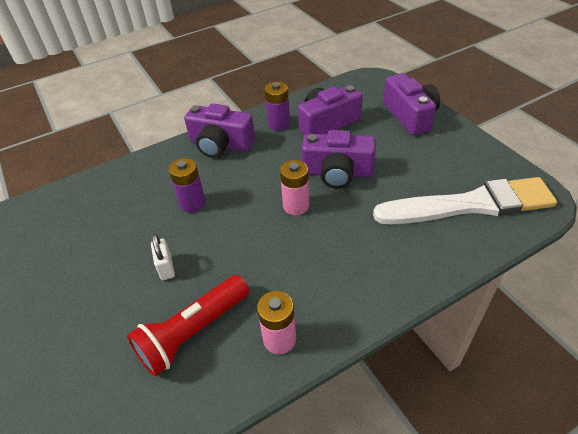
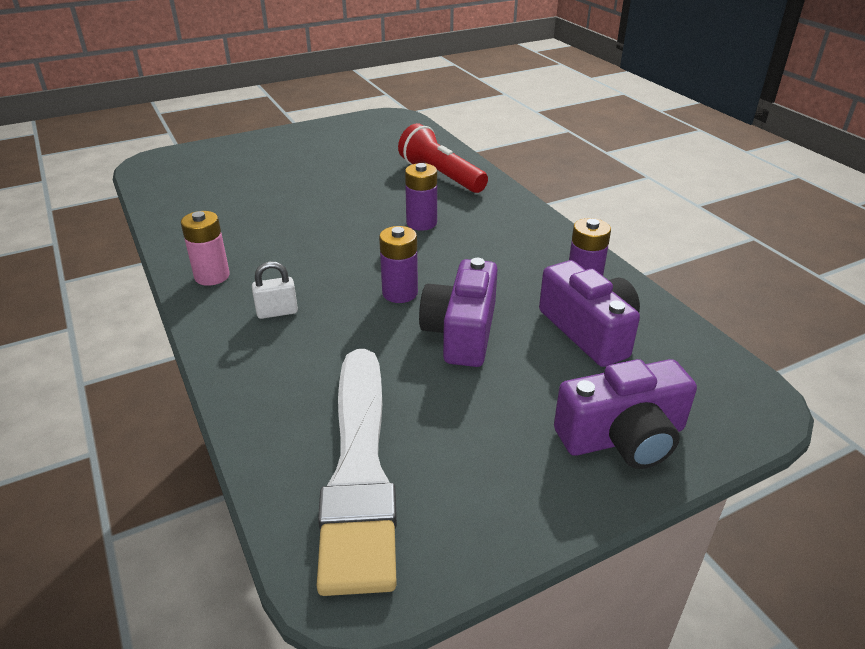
camera: 90 degrees right, 10 degrees down
red flashlight [127,275,249,376] -> red flashlight moved to [398,123,488,193]
white padlock [151,234,175,280] -> white padlock moved to [252,261,298,319]
purple camera [184,103,255,158] -> none
pink battery [280,160,309,215] -> purple battery [379,226,418,303]

